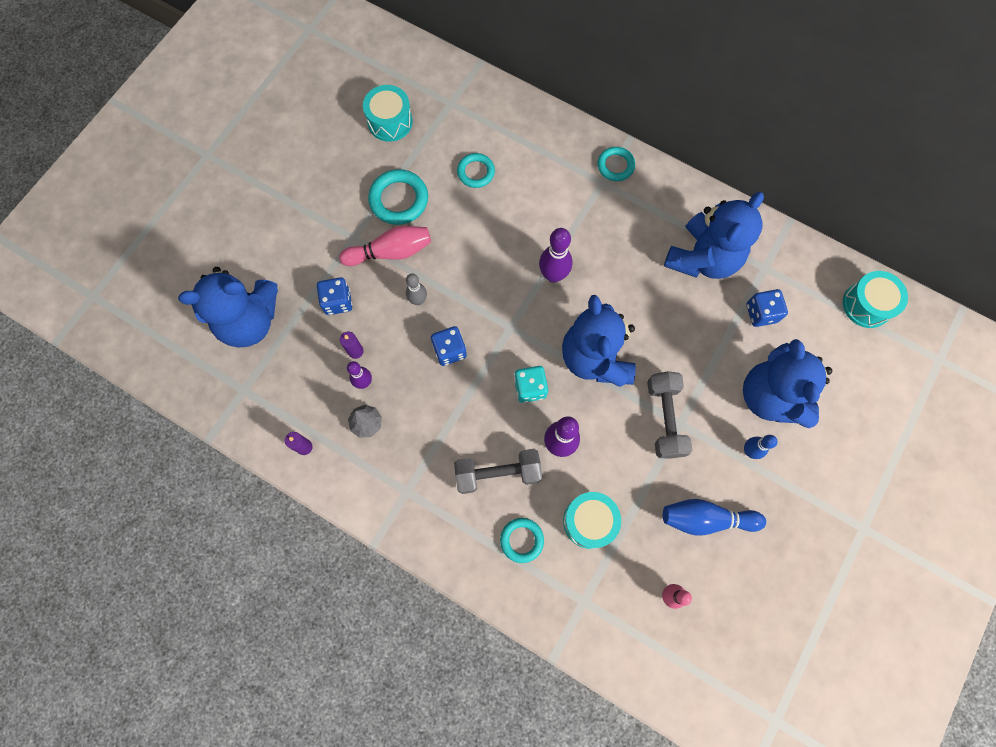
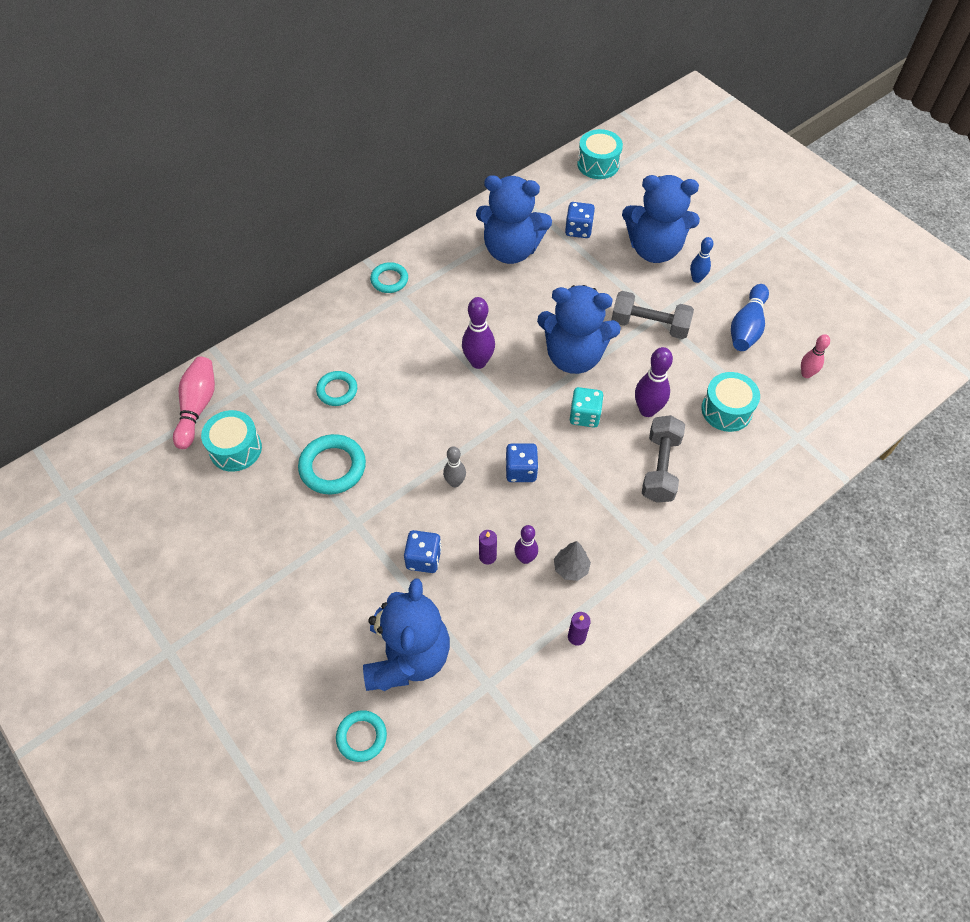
camera: 70 degrees left, 15 degrees down
pink bowling pin [339,226,431,266] -> pink bowling pin moved to [173,357,215,449]
turquoise ring [500,518,544,563] -> turquoise ring moved to [336,710,387,762]
blue teddy bear [664,192,764,279] -> blue teddy bear turned 135 degrees clockwise [476,175,552,264]

